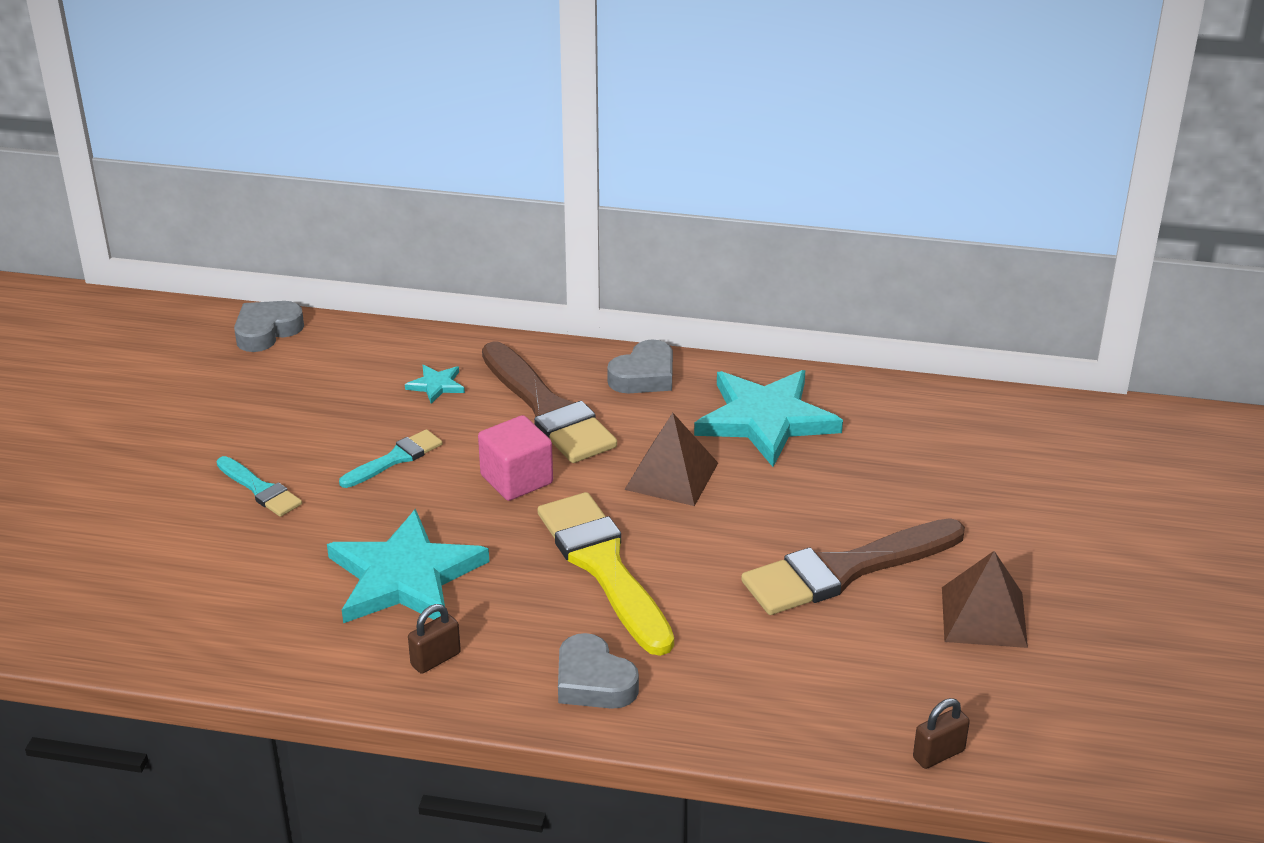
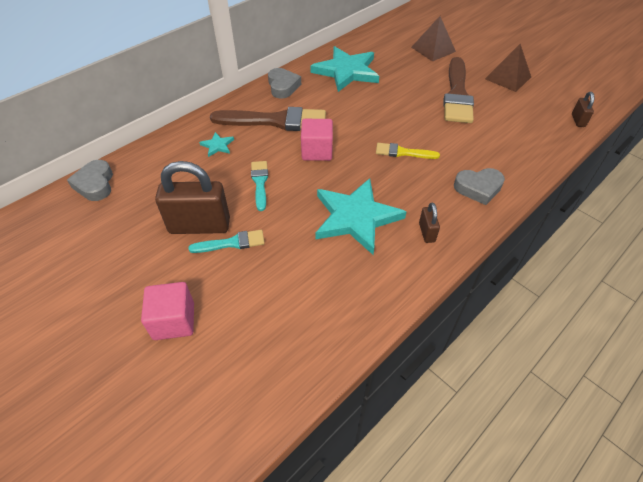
camera: 55 degrees left, 15 degrees up
yellow brush [537,492,674,656] -> yellow brush [376,143,440,159], size x0.51
brown pyramid [624,413,718,506] -> brown pyramid moved to [411,16,456,62]
none -> pink cube [141,282,194,340]
none -> brown padlock [155,161,230,234]

